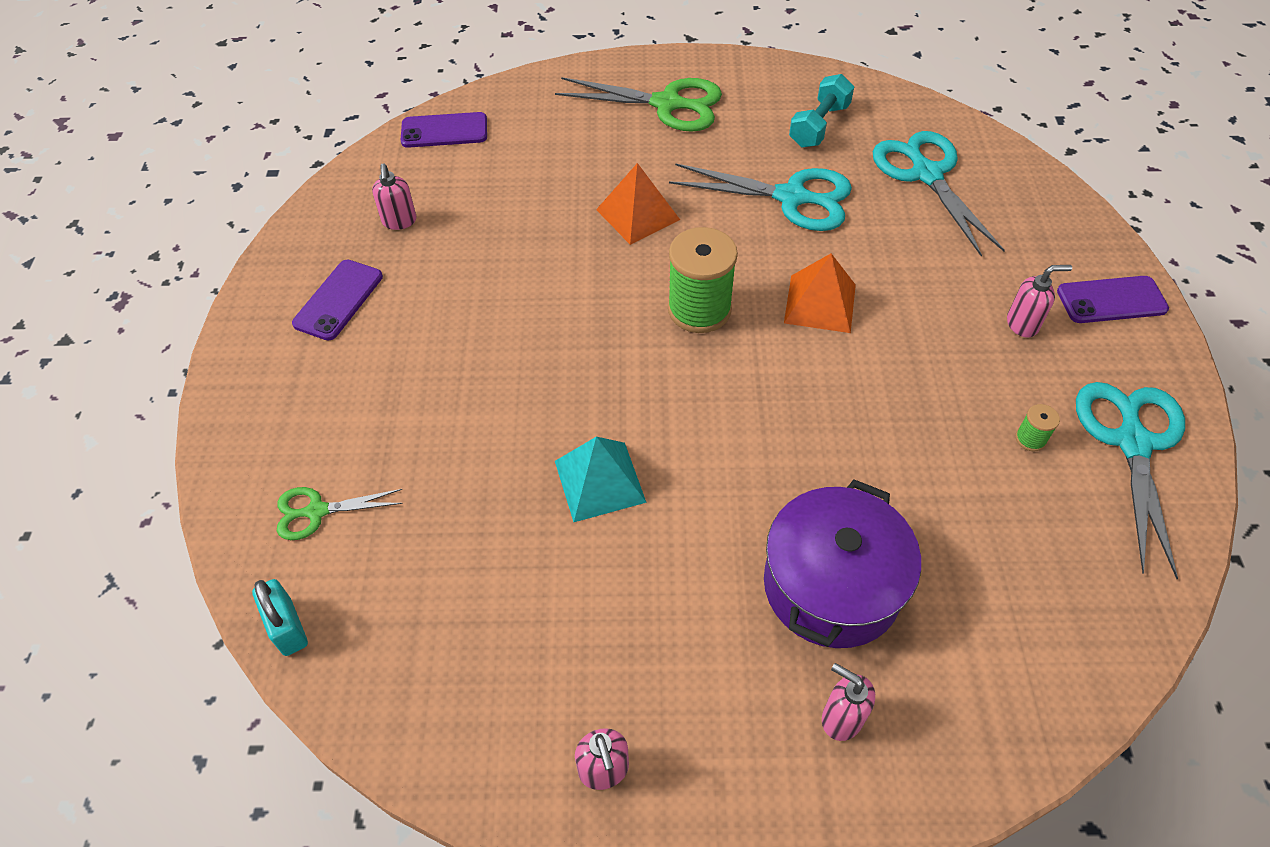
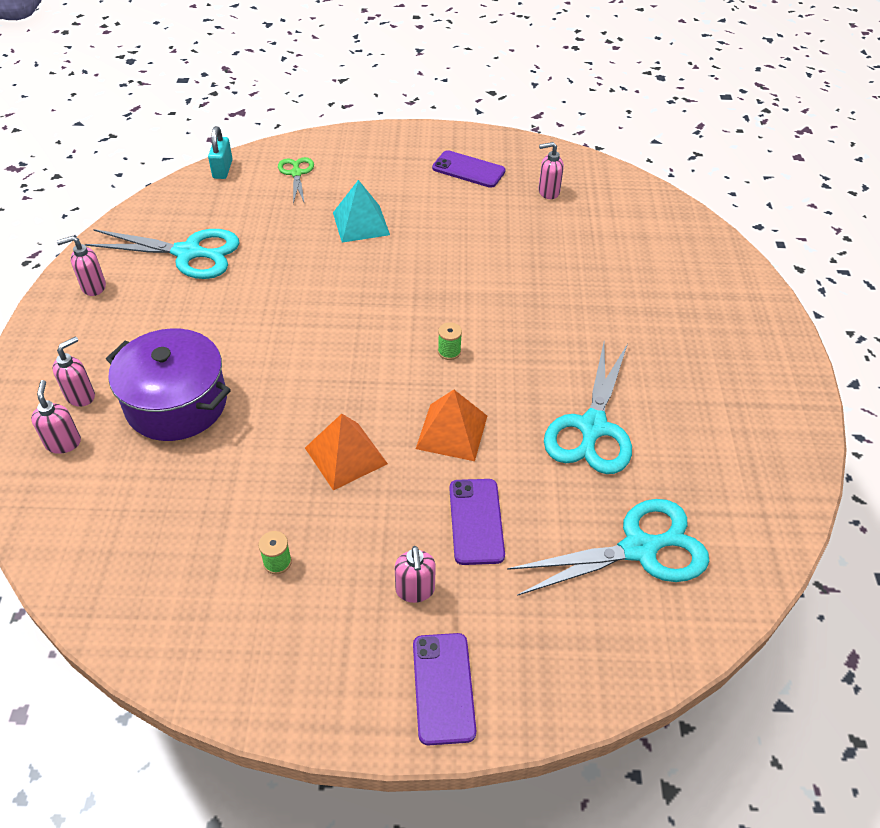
camera: 90 degrees right, 5 degrees down
turquoise padlock [252,579,308,656] -> turquoise padlock turned 60 degrees counterclockwise [208,126,233,179]
purple phone [401,112,487,148] -> purple phone moved to [449,479,505,565]
green scissors [555,77,722,132] -> none
turquoise pyramid [555,437,647,522] -> turquoise pyramid moved to [333,180,390,243]
orange pyramid [596,163,680,245] -> orange pyramid moved to [305,414,388,491]
green spool [668,227,738,333] -> green spool [438,322,462,360], size x0.43
turquoise dumbbell [789,74,854,148] -> none
turquoise scissors [1076,382,1185,579] -> turquoise scissors moved to [85,229,240,279]
none -> pink soap dispenser [31,380,81,454]

